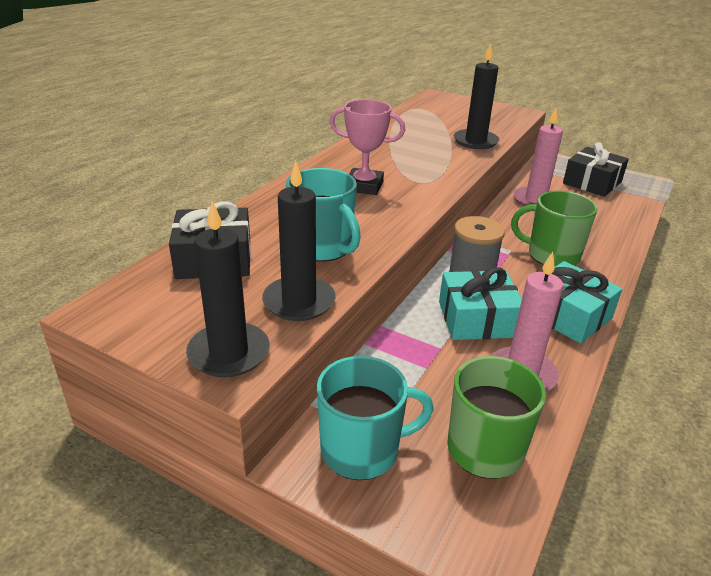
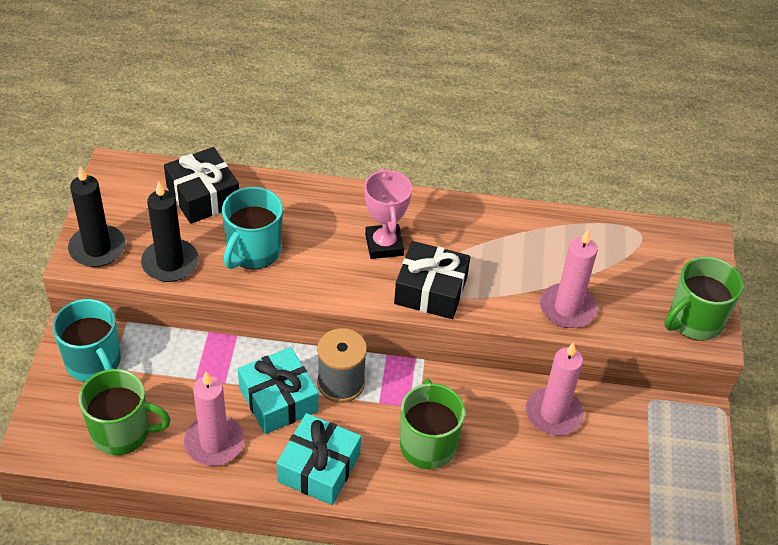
camera: 65 degrees right, 15 degrees up
black candle [454,43,499,149] -> pink candle [540,229,598,328]
black gift [563,142,629,197] -> black gift moved to [394,241,470,319]
none -> green mug [664,257,743,341]

